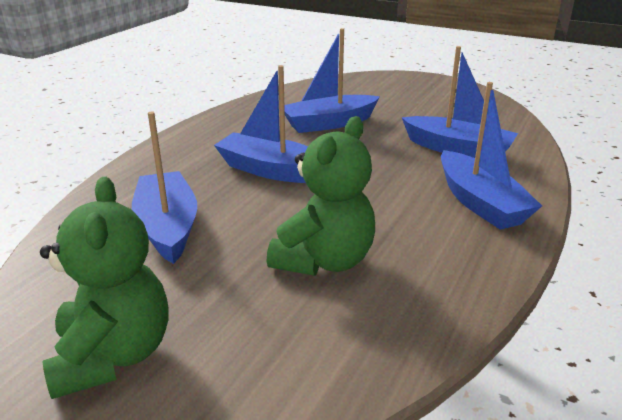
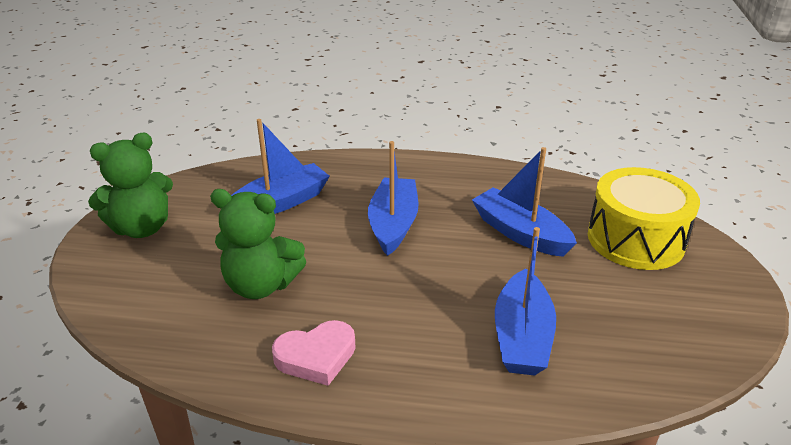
camera: 70 degrees right, 5 degrees up
blue boat [441,82,542,230] -> none
none -> pink heart [272,320,356,386]
none -> yellow drum [588,167,700,270]

